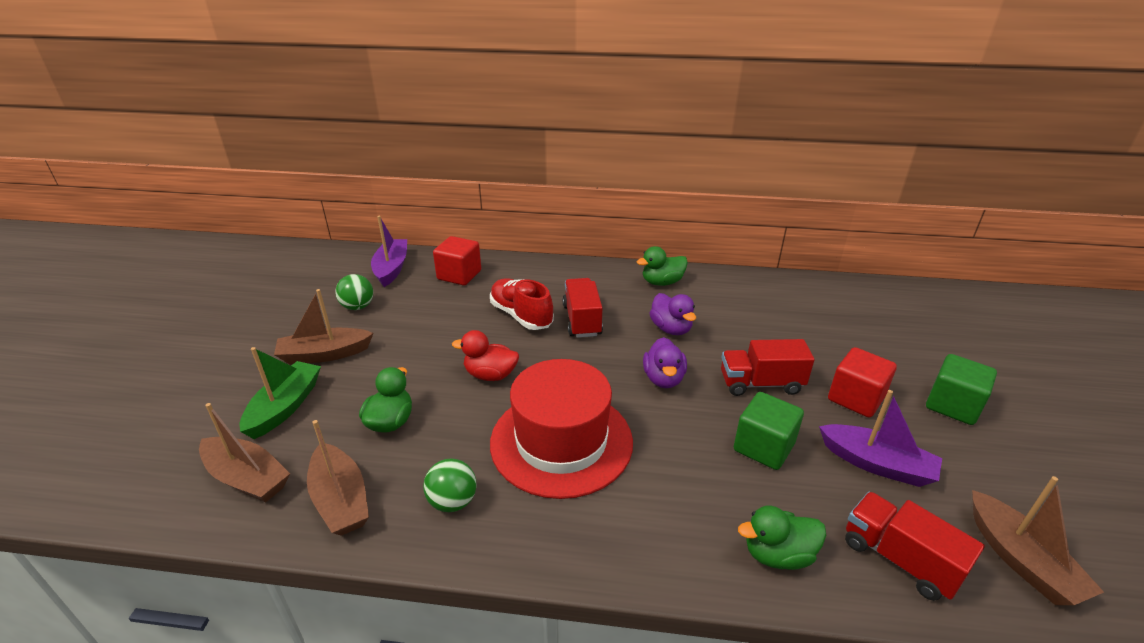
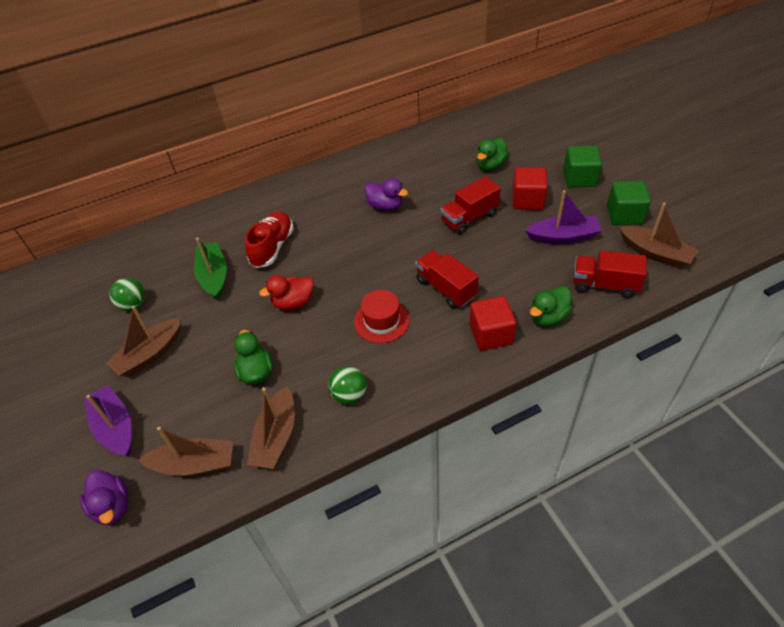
camera: 30 degrees left, 15 degrees up
green boat [240,347,321,439] -> green boat moved to [194,238,227,300]
brown boat [307,420,369,536] -> brown boat turned 75 degrees clockwise [247,386,295,469]
purple boat [371,216,407,287] -> purple boat moved to [84,385,132,456]
red cube [433,236,481,286] -> red cube moved to [470,296,517,350]
red shoe [490,278,554,330] -> red shoe turned 90 degrees clockwise [245,211,294,268]
red hat [490,359,633,499] -> red hat [354,290,410,343], size x0.53
red truck [562,278,603,338] -> red truck moved to [415,250,479,308]
green duck [637,246,688,286] -> green duck moved to [477,138,509,171]
purple duck [643,337,687,388] -> purple duck moved to [80,470,128,525]
green cube [734,392,804,470] -> green cube moved to [607,181,651,225]

